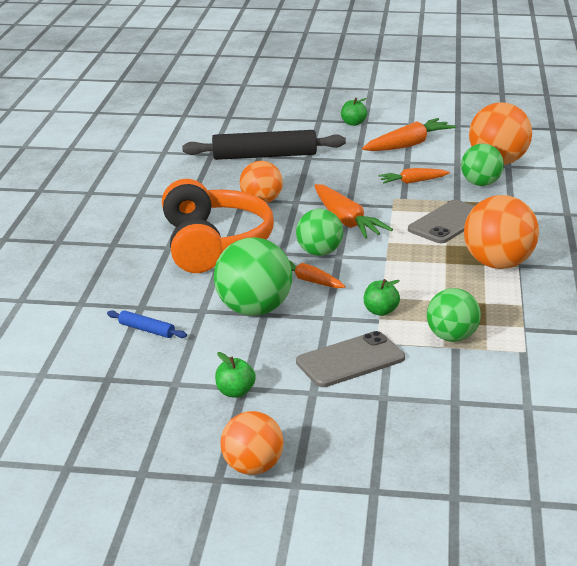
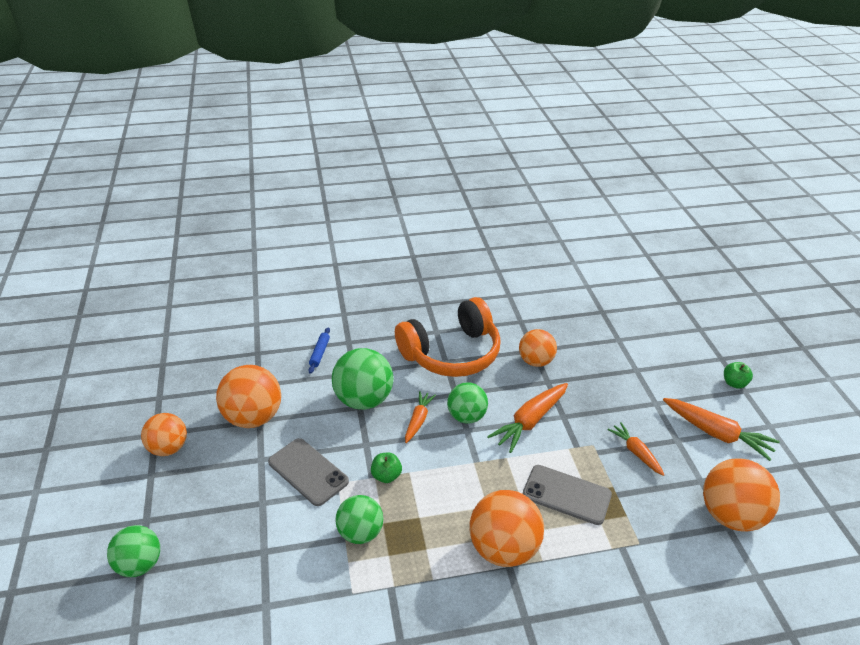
camera: 70 degrees right, 10 degrees up
black rolling pin [182,130,346,160] -> none
green apple [215,352,256,398] -> orange ball [216,365,281,428]
green ball [461,144,504,186] -> green ball moved to [107,525,160,577]

